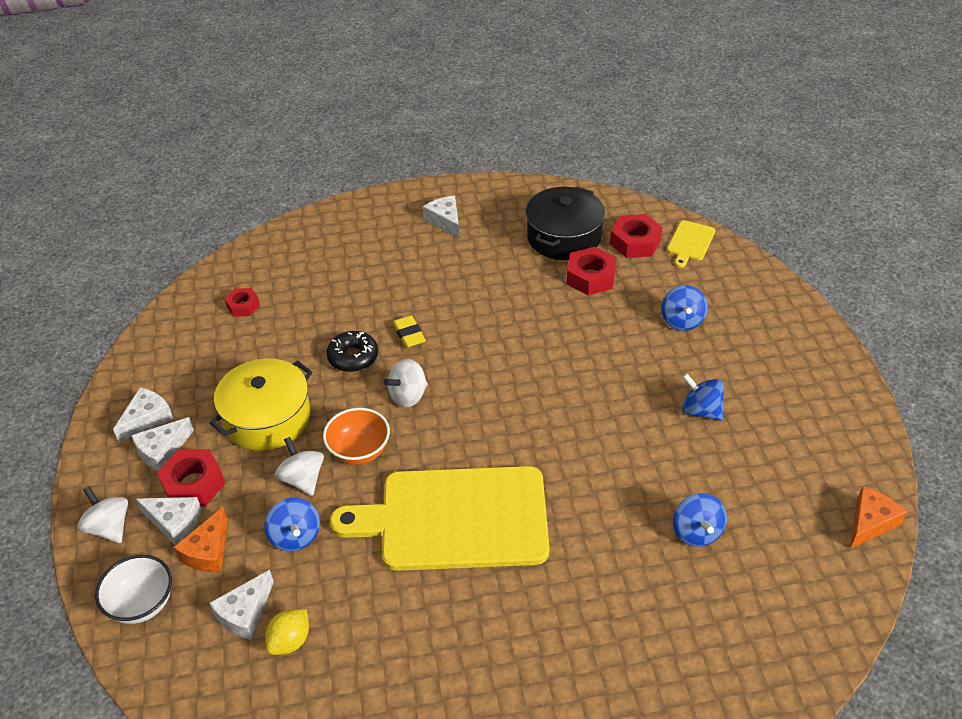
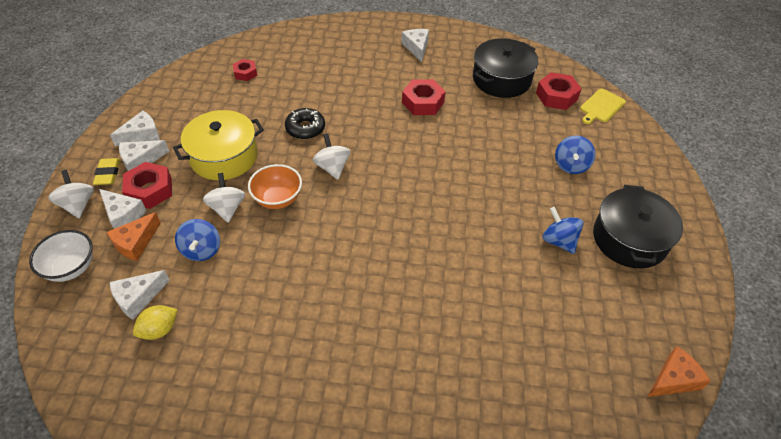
camera: 15 degrees right, 5 degrees up
yellow cutting board [330,466,549,571] -> none
white spinning top [384,359,428,408] -> white spinning top turned 90 degrees clockwise [313,133,351,180]
yellow eraser [392,315,426,348] -> yellow eraser moved to [93,158,120,185]
red nut [566,247,616,295] -> red nut moved to [402,79,446,115]
blue spinning top [673,493,727,547] -> none
none -> black pot [593,185,683,269]

